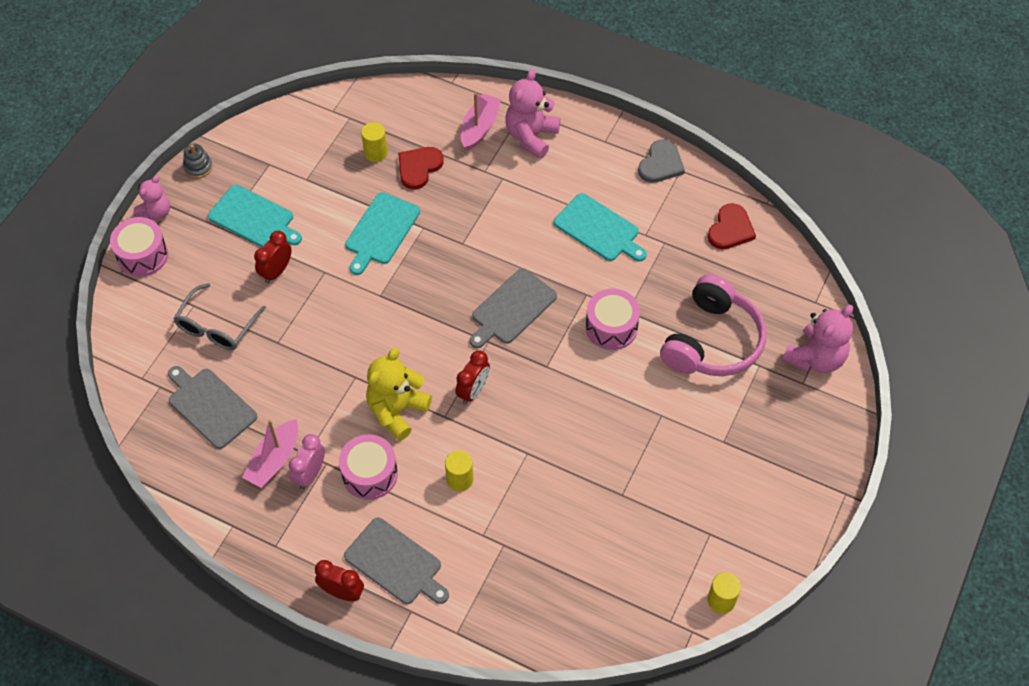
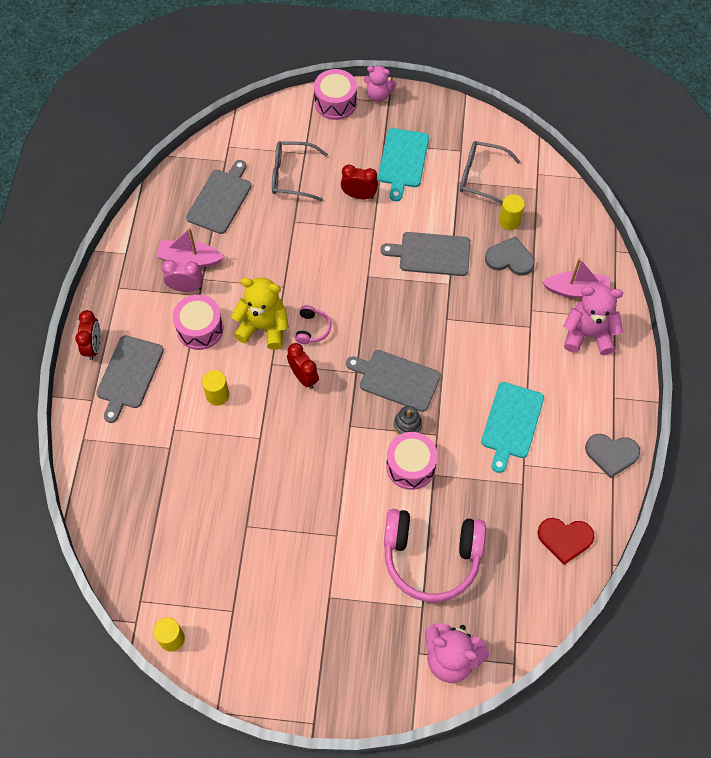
camera: 70 degrees right, 5 degrees up
grey stacking toy [183,144,213,179] -> grey stacking toy moved to [393,406,422,435]
turquoise cutting board [345,192,420,275] -> grey cutting board [380,232,470,276]
red heart [398,147,444,189] -> grey heart [485,236,535,276]
red clock [456,351,490,404] -> red clock turned 135 degrees counterclockwise [287,343,319,389]
none -> pink headphones [295,305,331,344]
none -> grey glasses [460,141,520,204]

